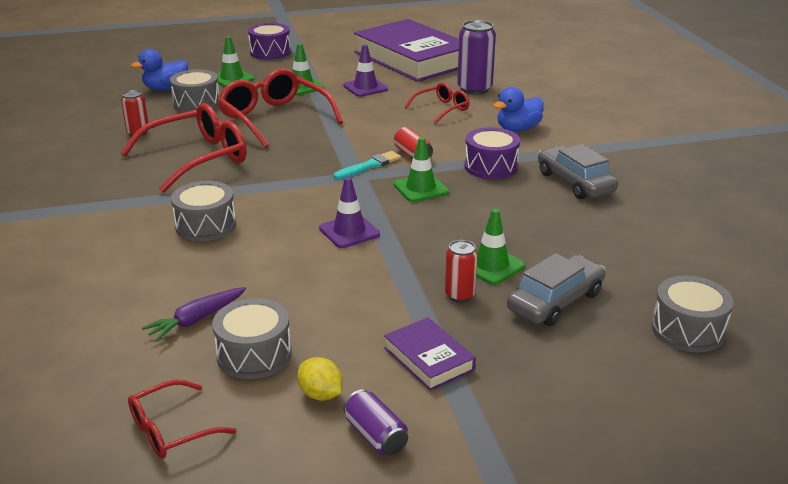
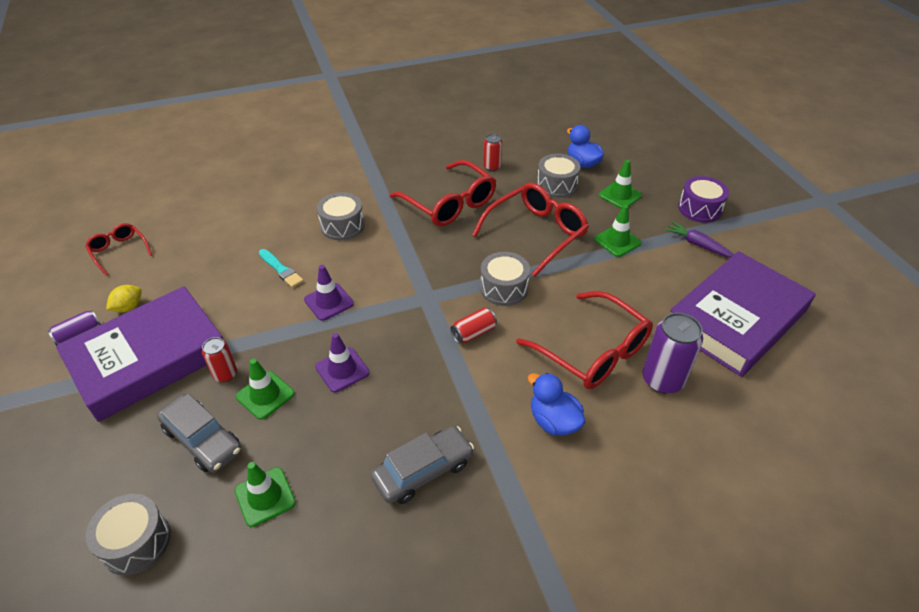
camera: 85 degrees right, 15 degrees up
purple carrot [142,287,246,341] -> purple carrot moved to [665,221,734,257]
grey drum [212,298,292,379] -> grey drum moved to [480,252,530,306]
turquoise brush [334,151,401,179] -> turquoise brush moved to [259,249,304,288]
purple traffic cone [343,45,388,97] -> purple traffic cone moved to [315,333,370,392]
purple book [384,317,476,391] -> purple book [56,286,223,422], size x2.31
green traffic cone [393,137,449,202] -> green traffic cone moved to [235,462,296,527]
red glasses [405,82,470,124] -> red glasses [516,291,653,389], size x1.85
purple drum [464,127,520,179] -> none

